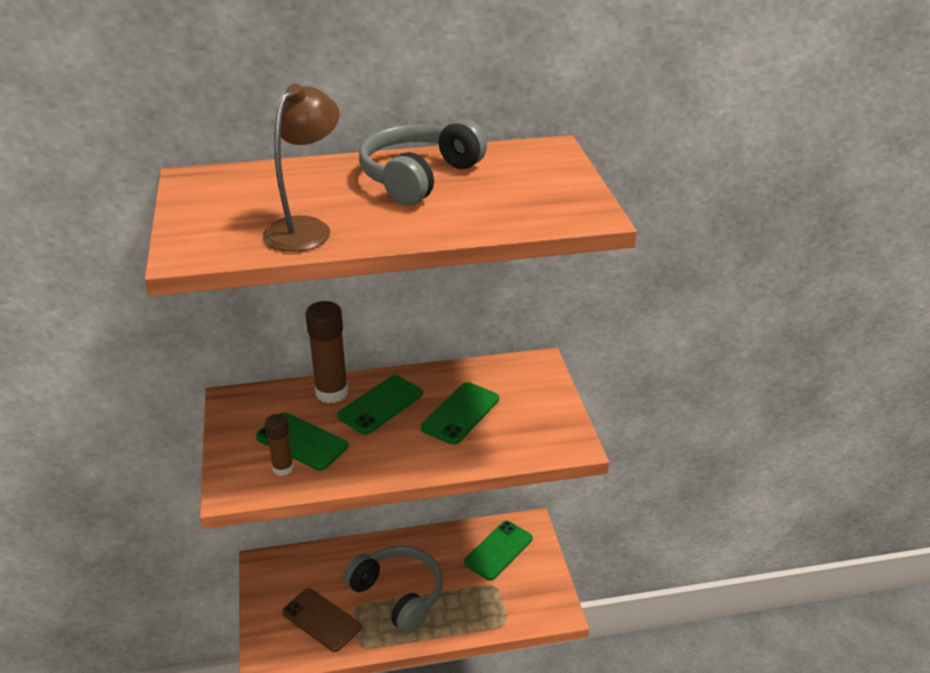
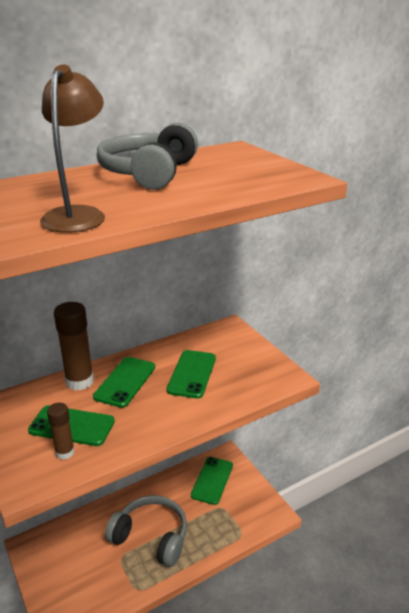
camera: 20 degrees left, 5 degrees down
brown phone [282,588,361,652] -> none

